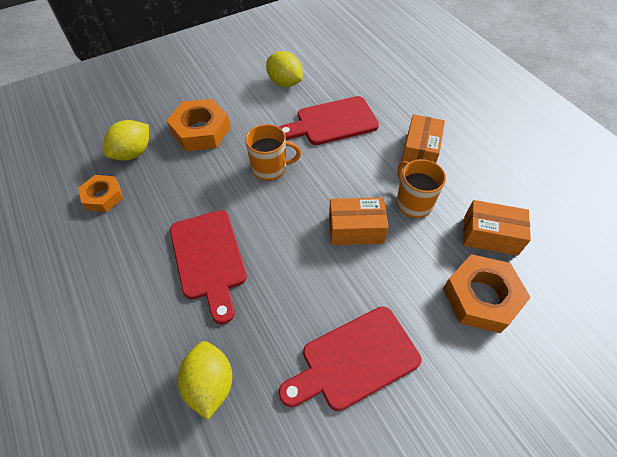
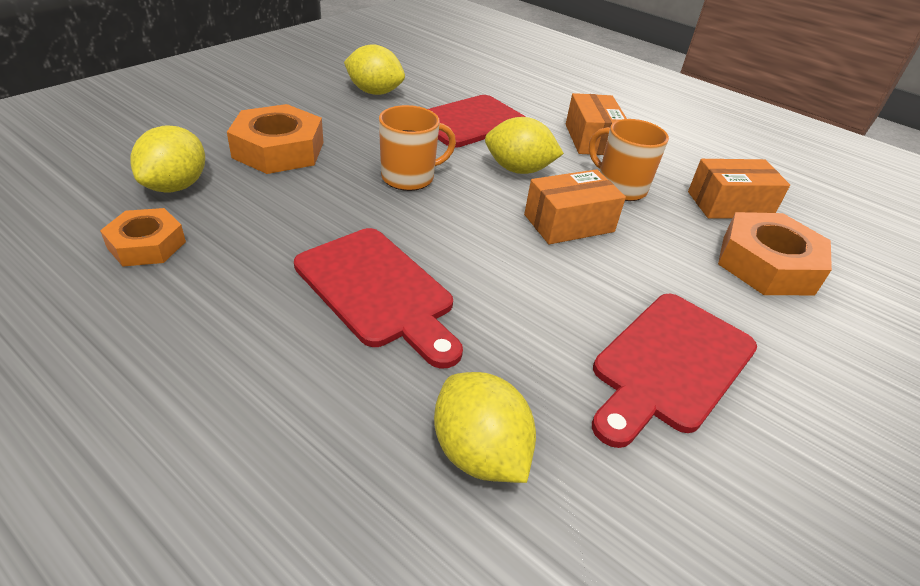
camera: 25 degrees left, 15 degrees down
none -> yellow lemon [485,117,564,174]

